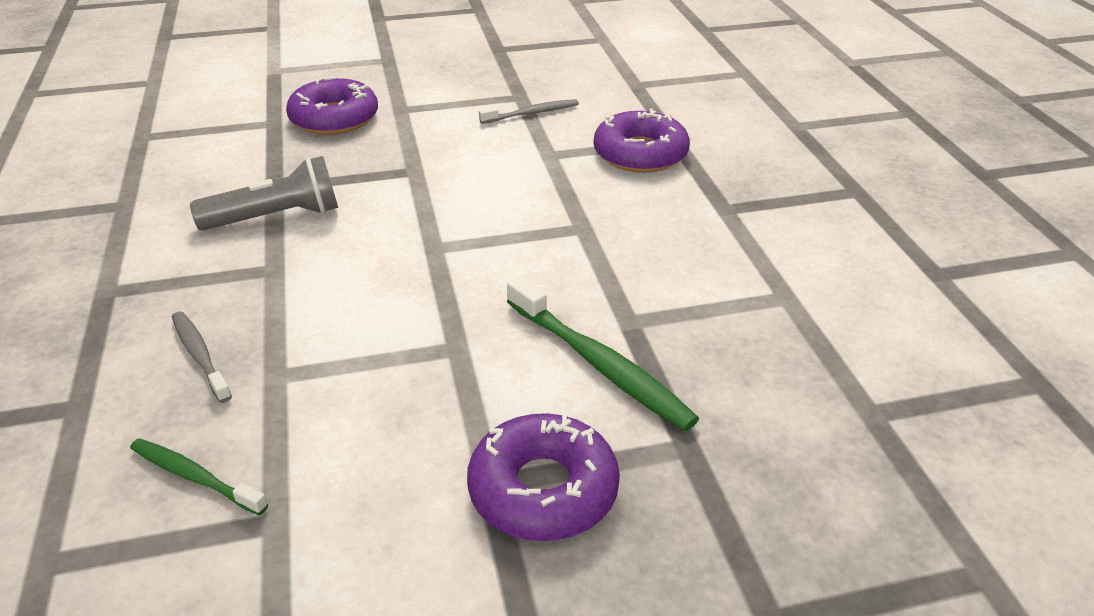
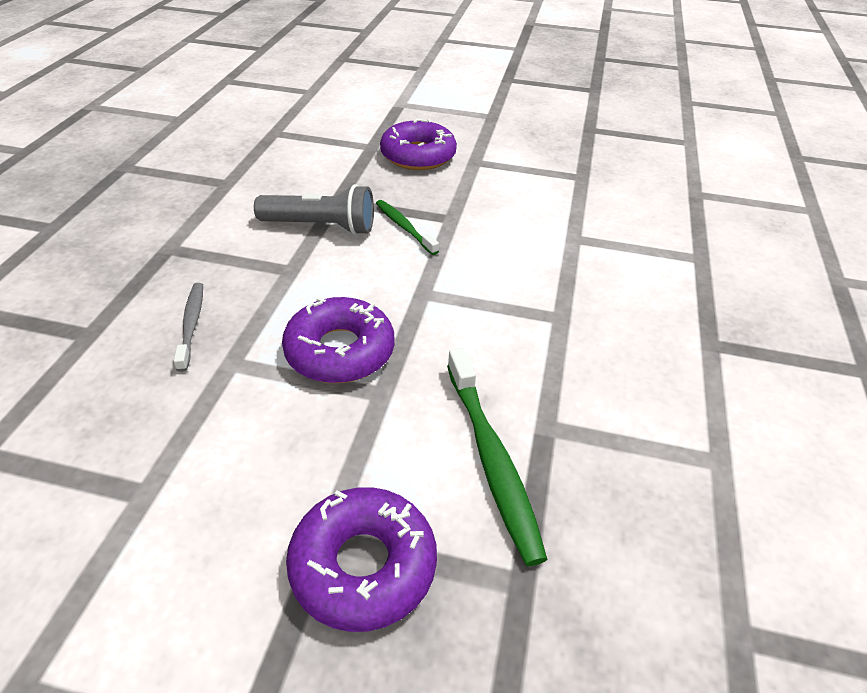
camera: 25 degrees right, 5 degrees up
green toothbrush [130,438,268,516] -> green toothbrush moved to [376,200,439,255]
grey toothbrush [479,99,579,124] -> none
purple donut [594,109,690,173] -> purple donut moved to [282,297,395,383]

